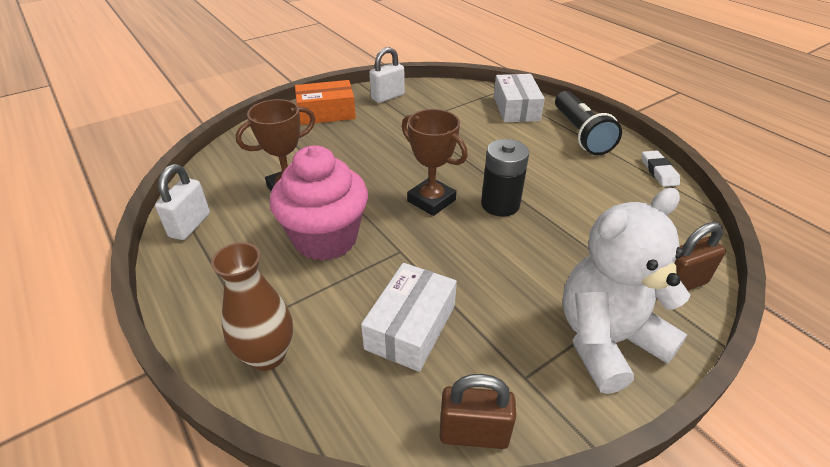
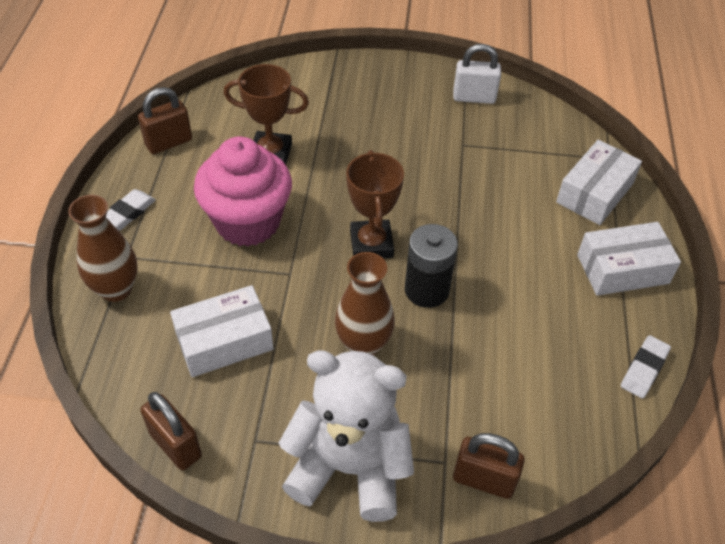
camera: 40 degrees right, 10 degrees up
white padlock [155,164,210,240] -> brown padlock [138,87,192,154]
orange box [295,80,356,125] -> none
black flashlight [555,91,622,155] -> white box [577,222,681,296]
none -> white eraser [106,189,156,231]
none -> brown vase [335,252,395,355]

